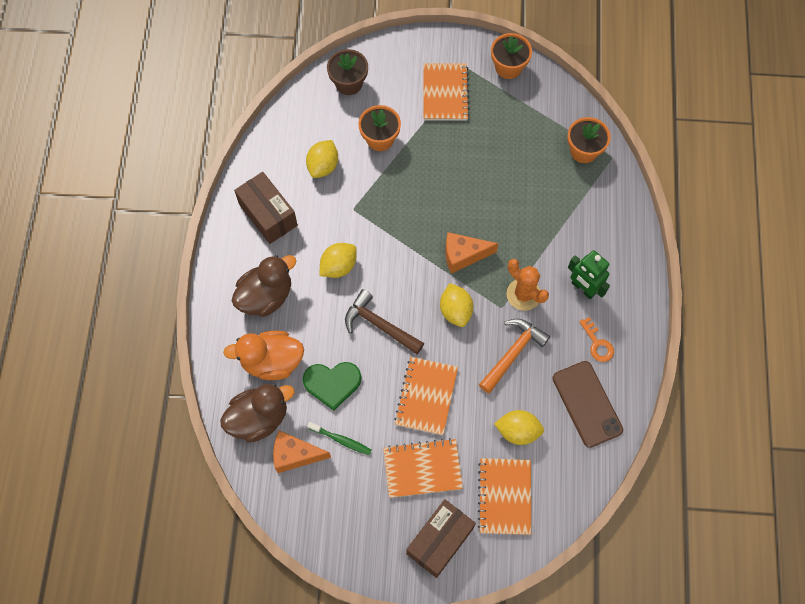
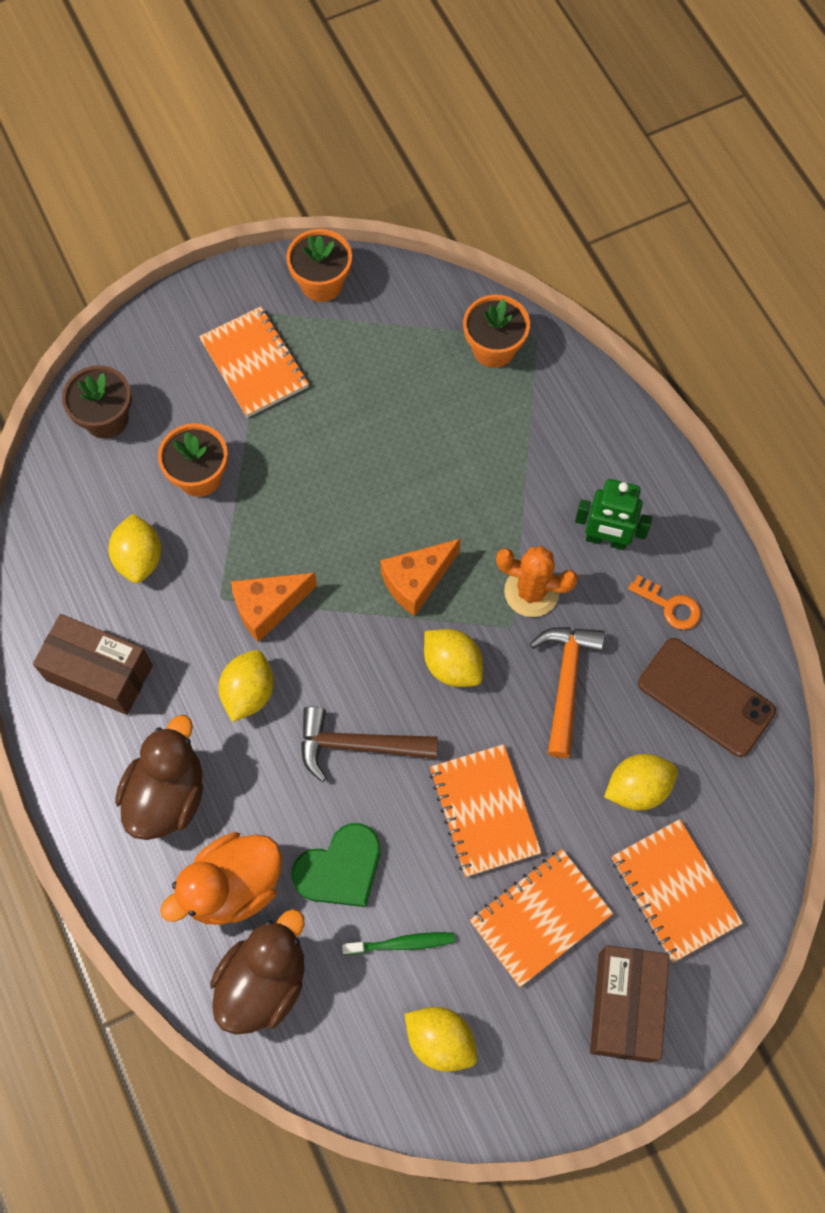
camera: 30 degrees left, 0 degrees up
orange cheese [273,430,331,473] -> orange cheese moved to [231,573,317,642]
none -> yellow lemon [405,1007,477,1072]

